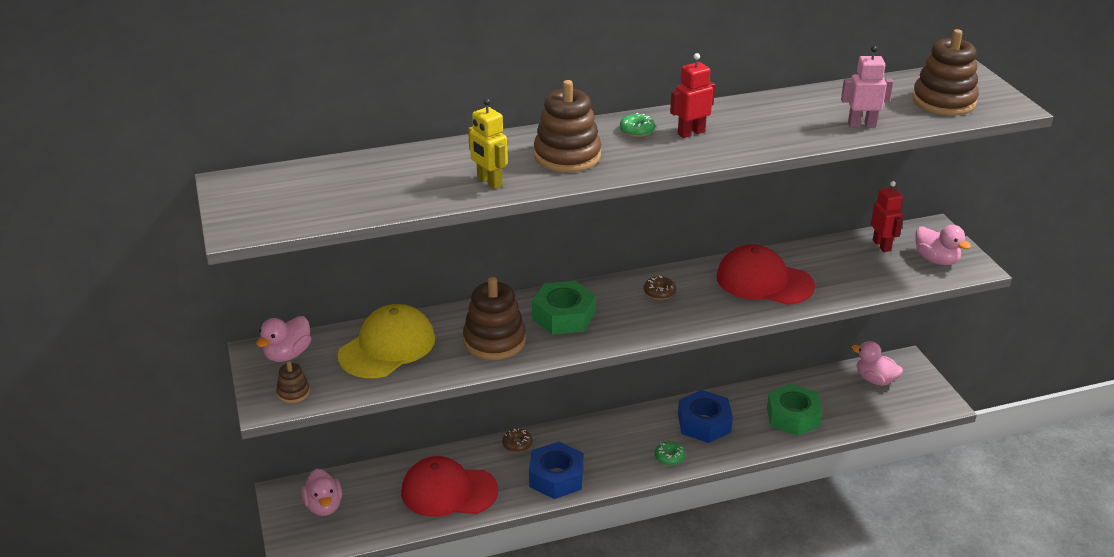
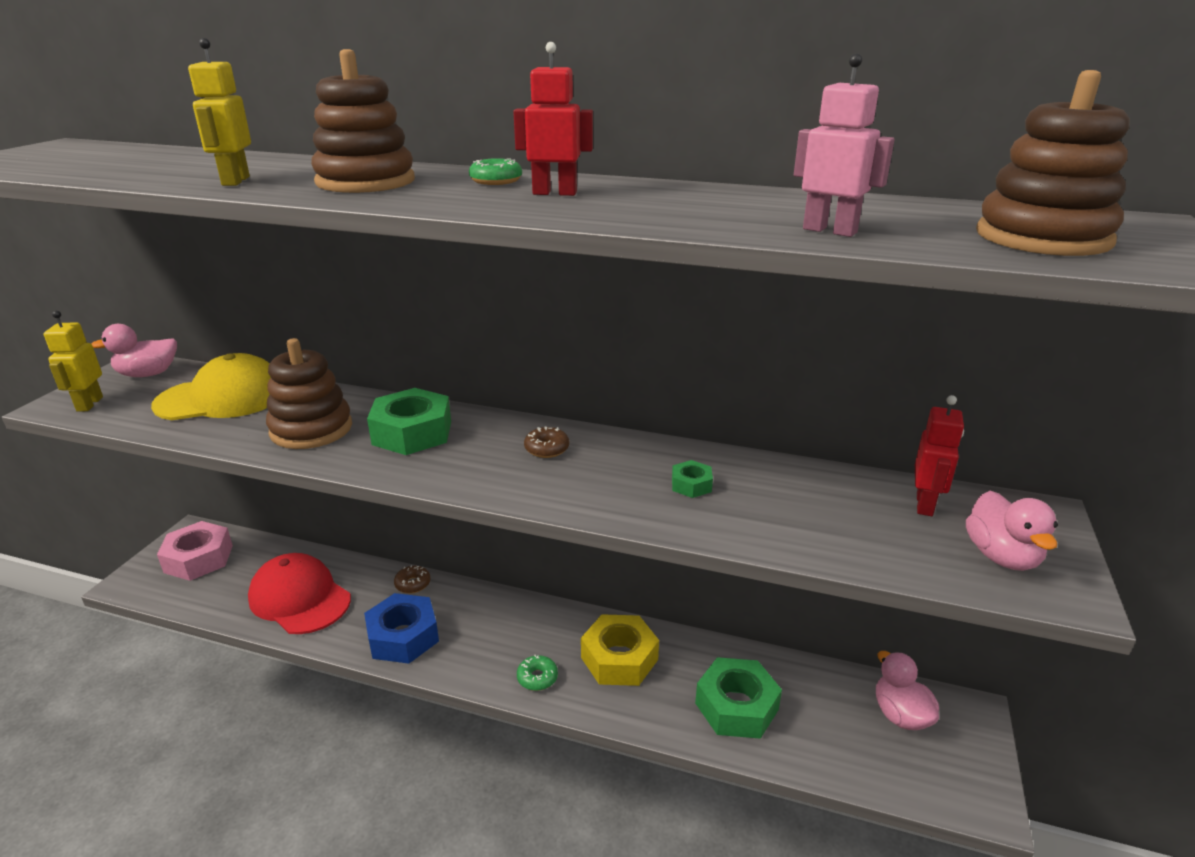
camera: 35 degrees right, 5 degrees down
brown stacking toy [276,361,310,403] -> yellow robot [44,311,103,412]
pink duck [301,468,342,516] -> pink nut [157,521,233,581]
blue nut [678,390,733,443] -> yellow nut [581,614,659,686]
red cap [716,244,815,305] -> green nut [672,460,713,498]

